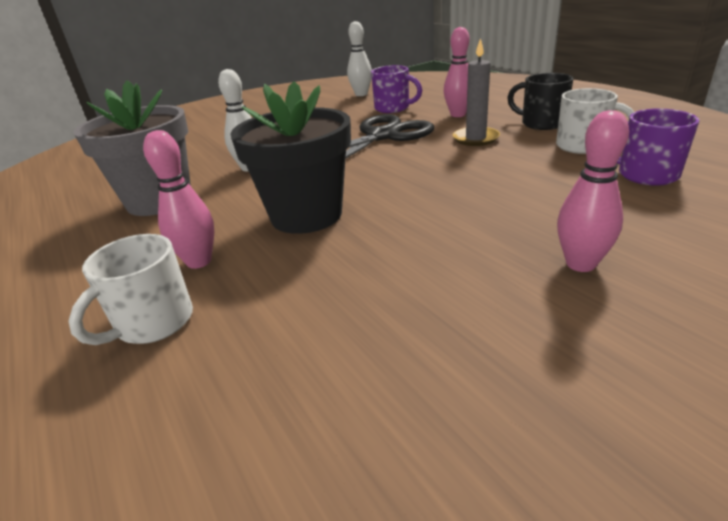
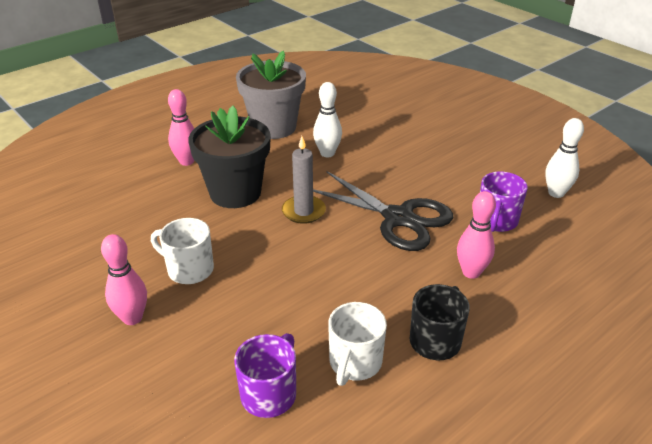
camera: 80 degrees right, 5 degrees up
white mug [68,234,193,345] -> white mug moved to [151,218,214,284]
grey candle [453,38,500,146] -> grey candle moved to [282,136,326,224]

